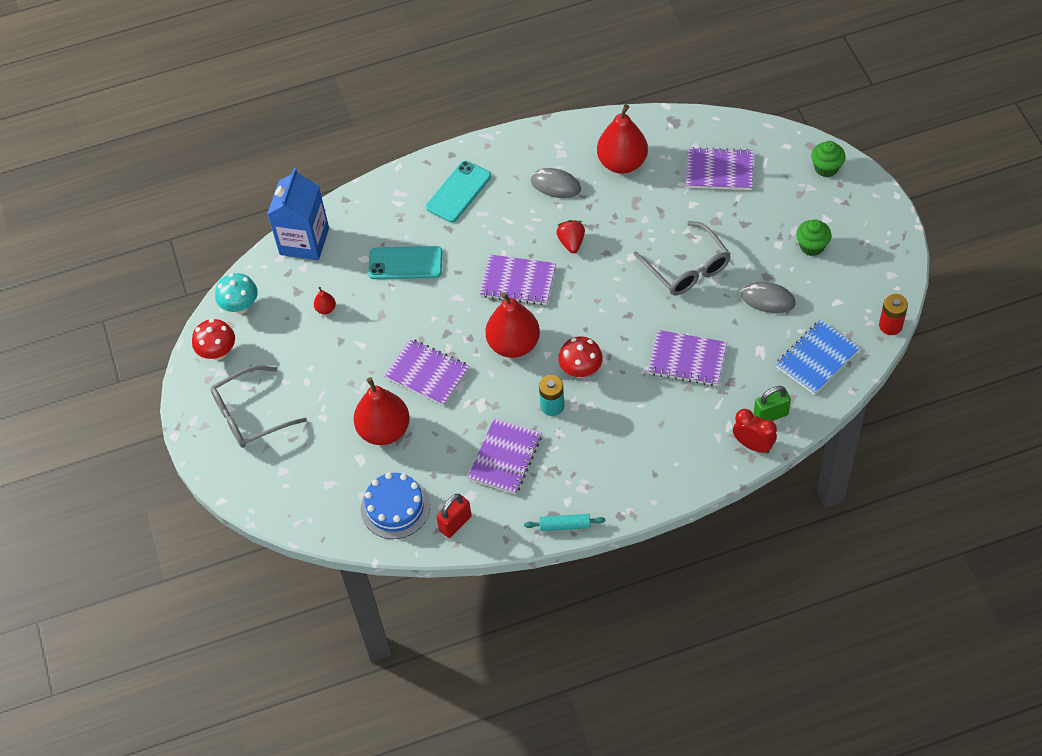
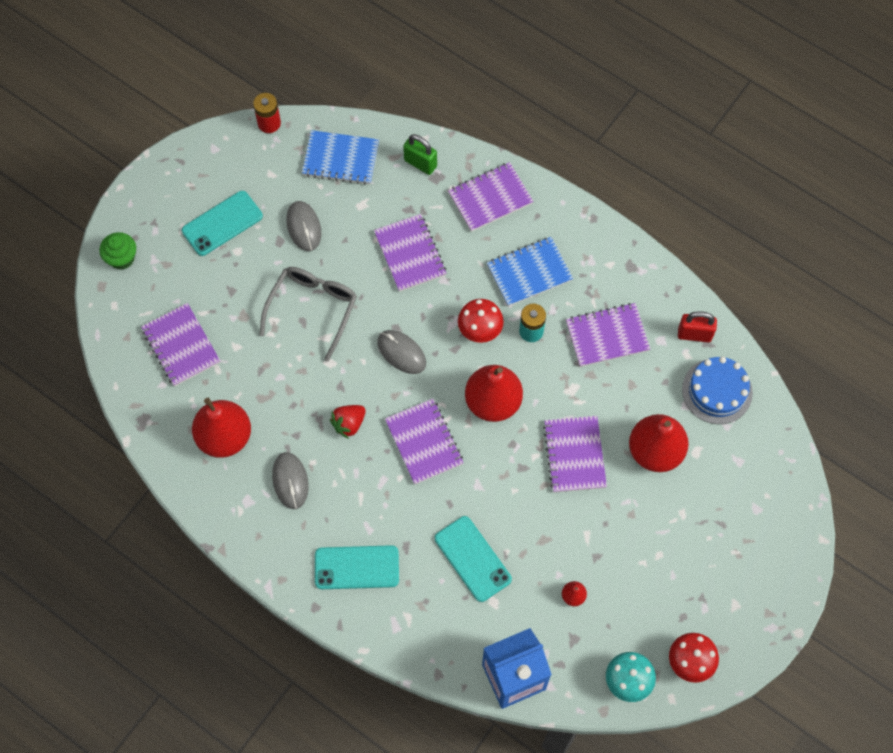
camera: 130 degrees left, 10 degrees up
grey glasses [210,365,307,448] -> none
turquoise rolling pin [524,514,605,531] -> none
red clock [733,409,777,453] -> none
green cupcake [796,220,831,256] -> turquoise phone [182,191,263,256]
none -> grey mouse [377,330,426,374]
none -> purple notebook [448,162,533,232]
none -> blue notebook [487,237,573,307]

